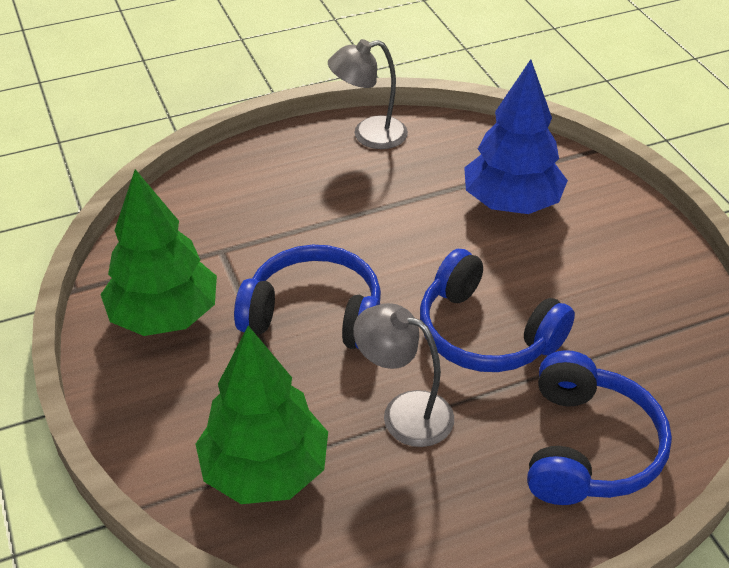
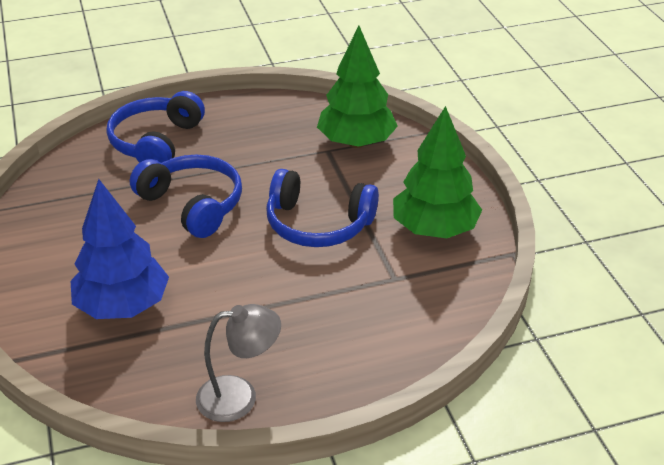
camera: 175 degrees left, 5 degrees down
grey lamp [353,303,454,447] -> none

